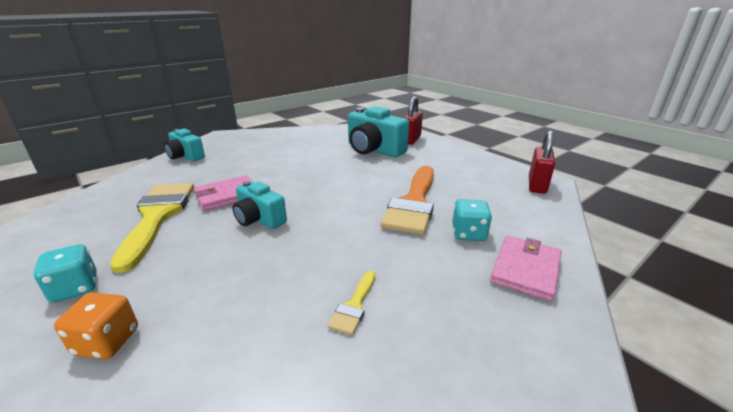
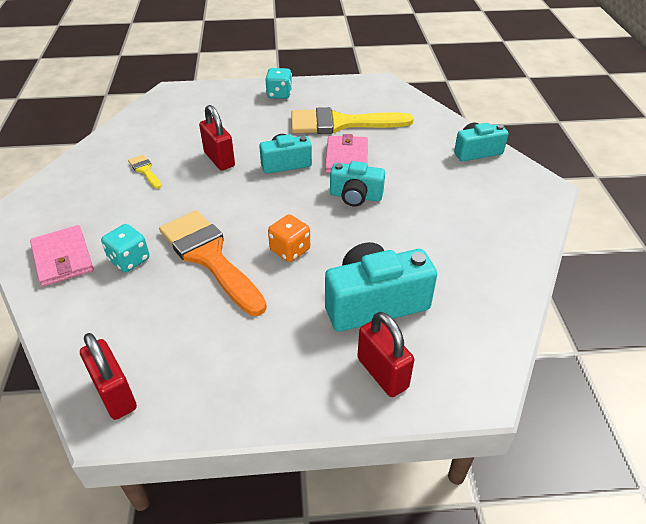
camera: 125 degrees right, 15 degrees up
orange dice [54,292,138,359] -> orange dice moved to [268,215,310,262]
yellow brush [110,183,194,273] -> yellow brush turned 150 degrees clockwise [291,107,414,134]
none -> red padlock [199,105,235,170]
none -> turquoise camera [330,161,385,206]

